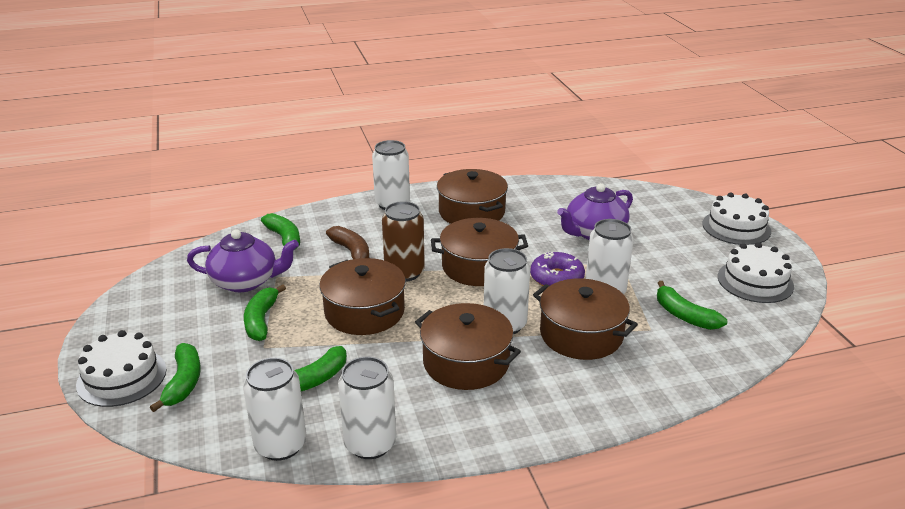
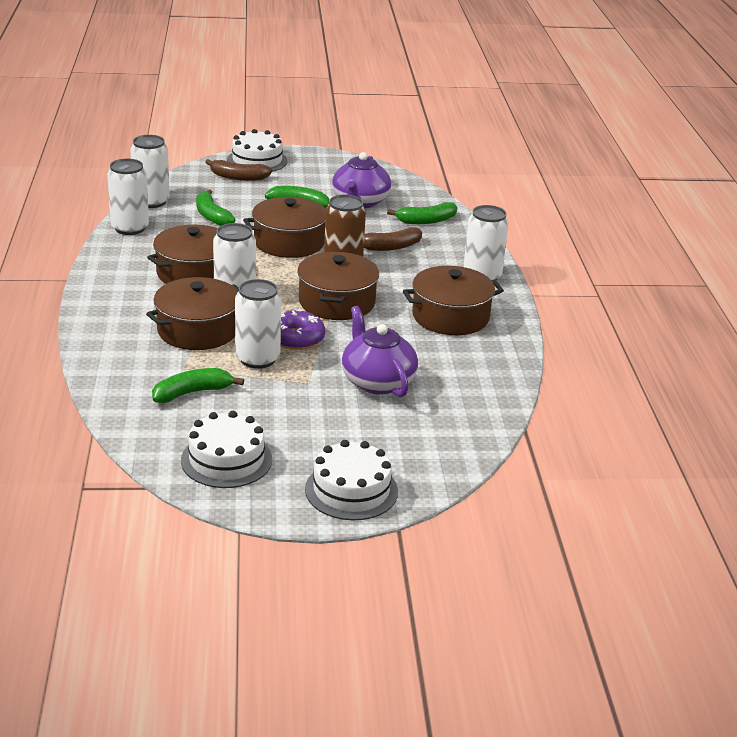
camera: 100 degrees right, 0 degrees up
green banana [150,343,201,412] -> brown banana [206,159,273,181]

